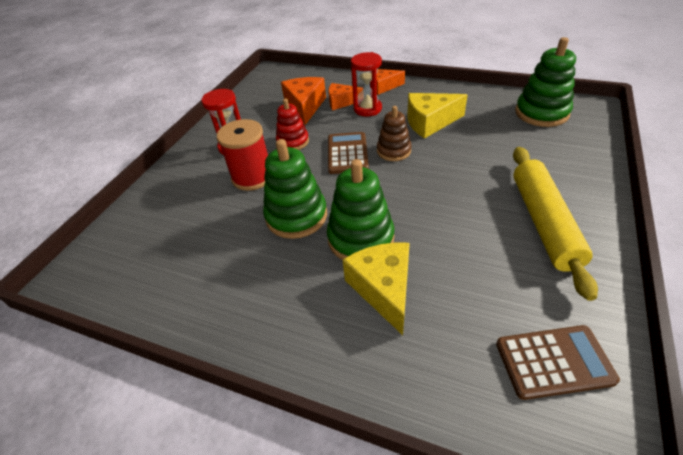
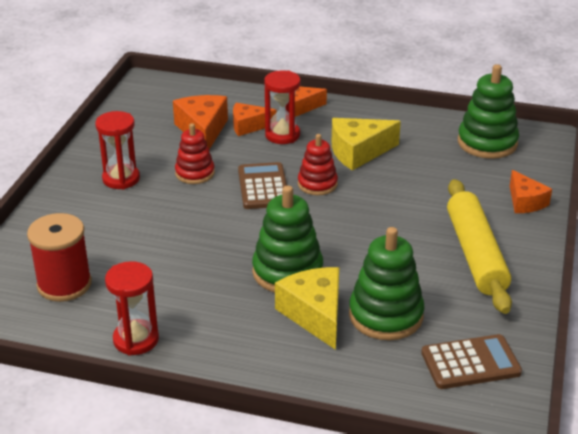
camera: 10 degrees left, 10 degrees down
red spool [217,119,268,191] -> red spool moved to [27,213,92,302]
green stacking toy [263,139,327,239] -> green stacking toy moved to [349,227,424,340]
brown stacking toy [377,106,412,161] -> red stacking toy [298,134,338,195]
none -> red hourglass [105,261,159,356]
none -> orange cheese [510,170,552,213]

